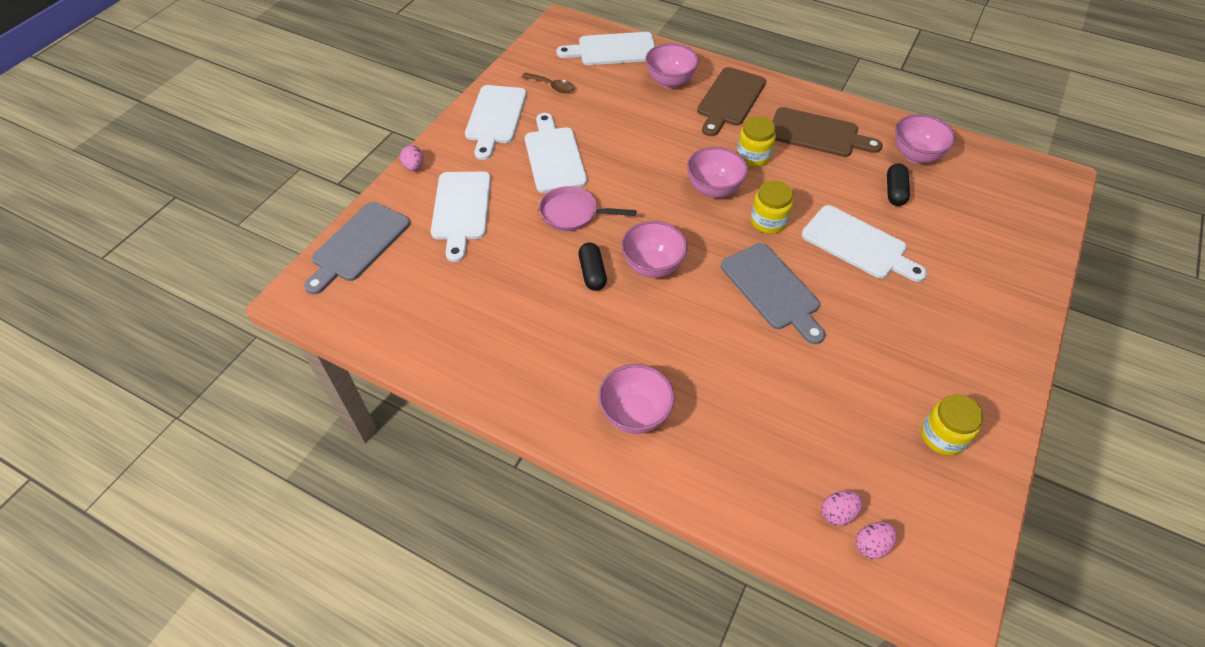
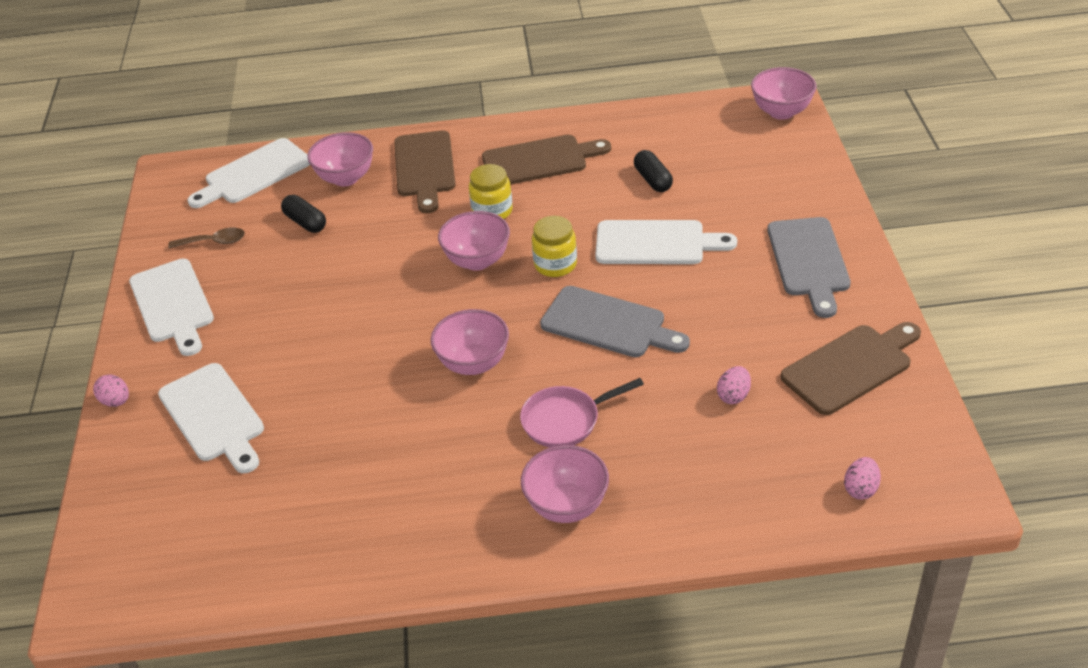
camera: 30 degrees left, 10 degrees down
grey cutting board [304,202,410,294] -> grey cutting board moved to [767,217,851,318]
white cutting board [525,113,587,193] -> none
pink pan [539,186,636,231] -> pink pan moved to [520,378,644,448]
black capsule [578,243,607,291] -> black capsule moved to [281,195,326,233]
pink egg [821,490,862,526] -> pink egg moved to [717,366,751,404]
pink bowl [895,114,956,164] -> pink bowl moved to [751,67,817,120]
yellow jar [921,394,983,456] -> brown cutting board [781,322,921,415]

